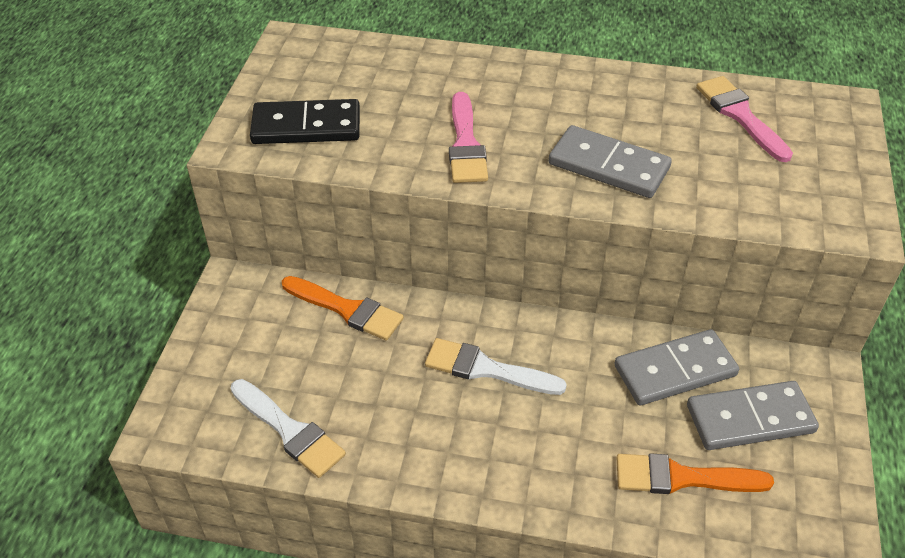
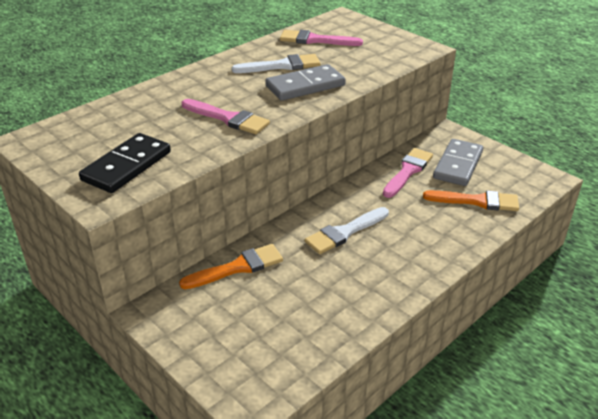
camera: 55 degrees left, 10 degrees down
white brush [231,379,346,478] -> white brush moved to [232,54,321,73]
grey domino [614,329,739,405] -> pink brush [383,148,433,198]
orange brush [617,453,774,494] -> orange brush turned 120 degrees counterclockwise [423,190,519,211]

